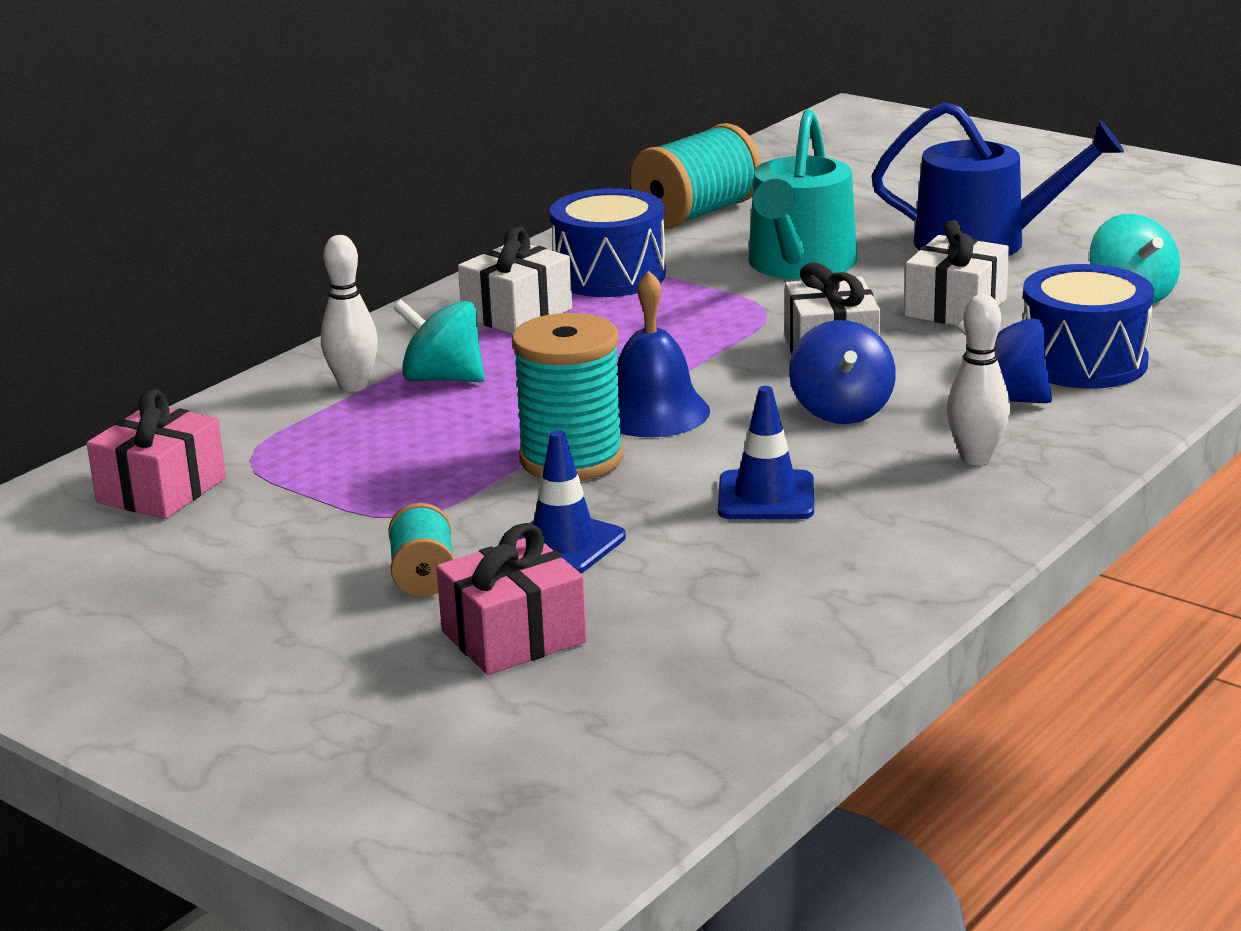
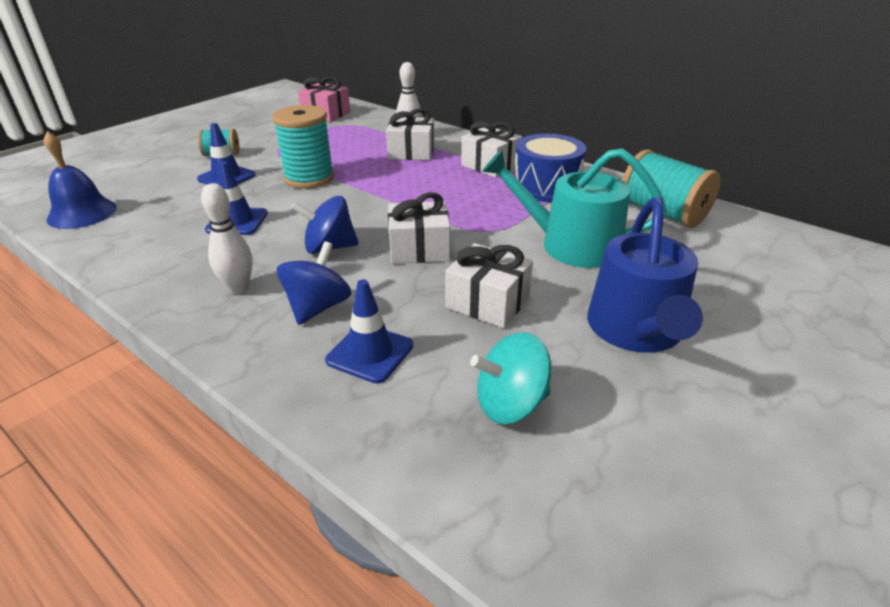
camera: 90 degrees right, 10 degrees up
turquoise spinning top [393,300,485,382] -> white gift [386,108,435,160]
pink gift [436,523,587,675] -> none
blue bell [617,271,710,437] -> blue bell moved to [44,131,117,229]
blue drum [1022,264,1154,389] -> blue traffic cone [325,280,413,384]

